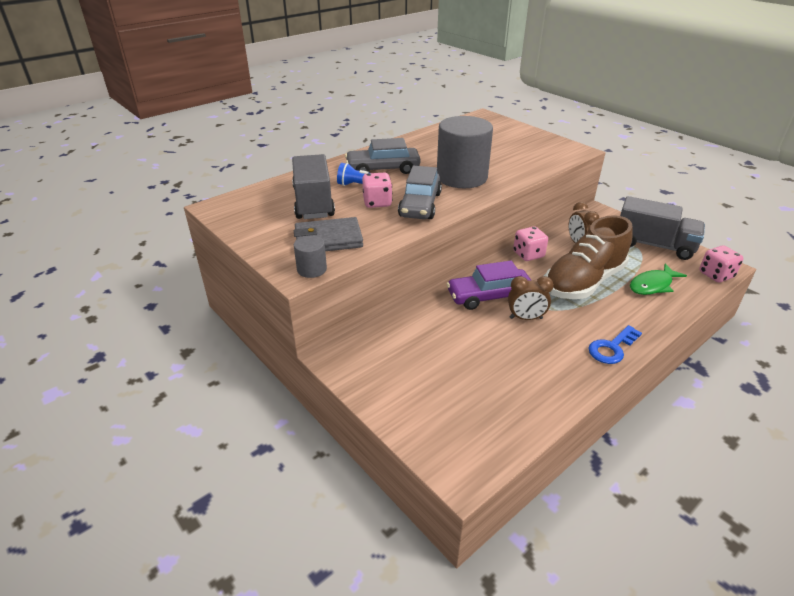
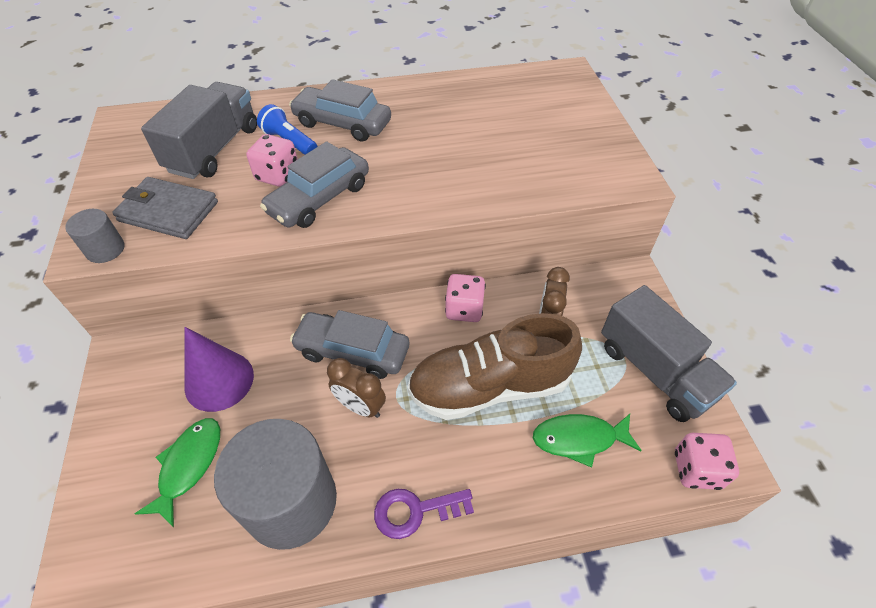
camera: 30 degrees right, 15 degrees up
grey cylinder [437,116,493,188] -> grey cylinder moved to [214,419,337,550]
purple car [447,261,531,310] -> grey car [290,310,409,379]
blue key [588,325,642,364] -> purple key [374,489,474,539]
none -> green fish [135,418,220,527]
none -> purple cone [185,327,254,412]

